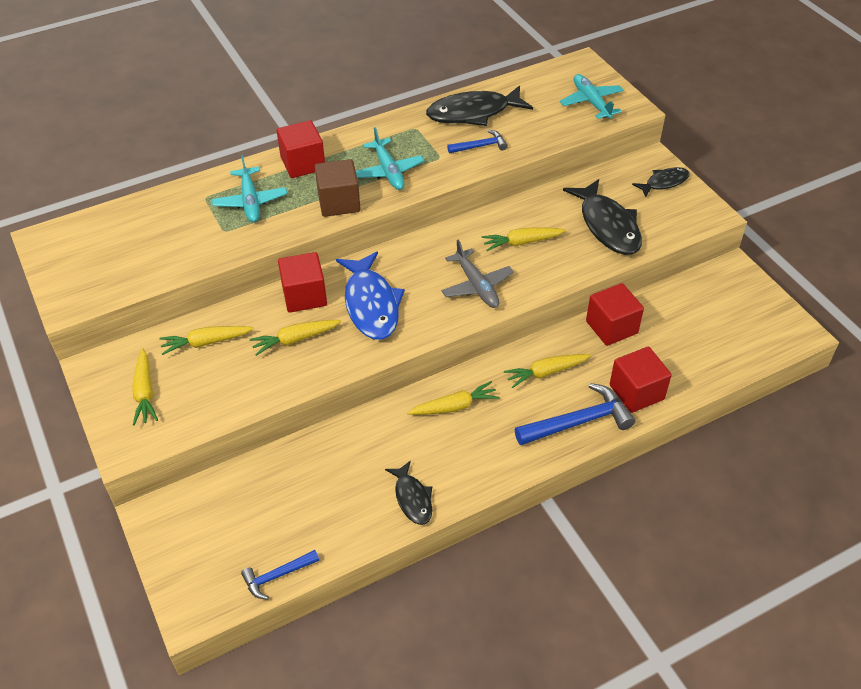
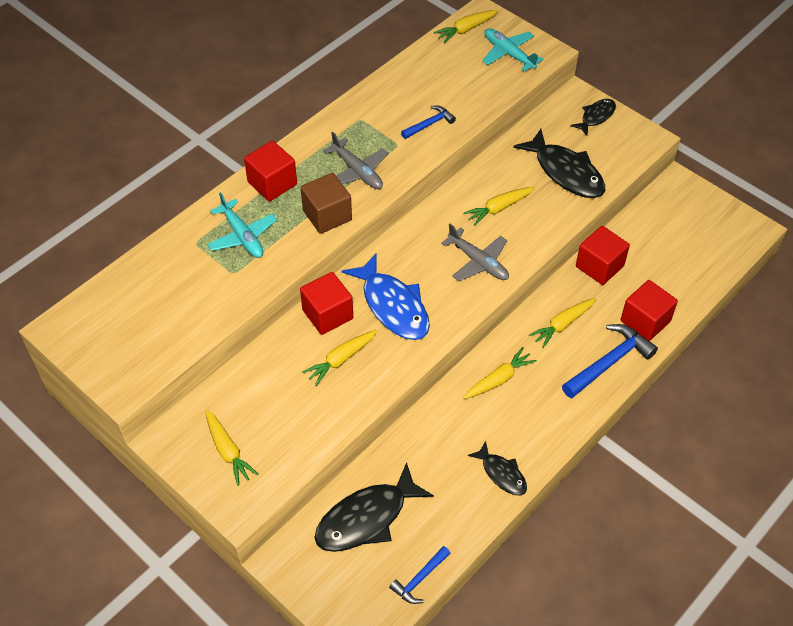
camera: 20 degrees left, 5 degrees up
yellow carrot [160,326,254,355] -> yellow carrot moved to [434,10,498,43]
turquoise plane [356,127,424,190] -> grey plane [323,131,388,189]
black fish [426,85,533,126] -> black fish moved to [314,462,434,552]

